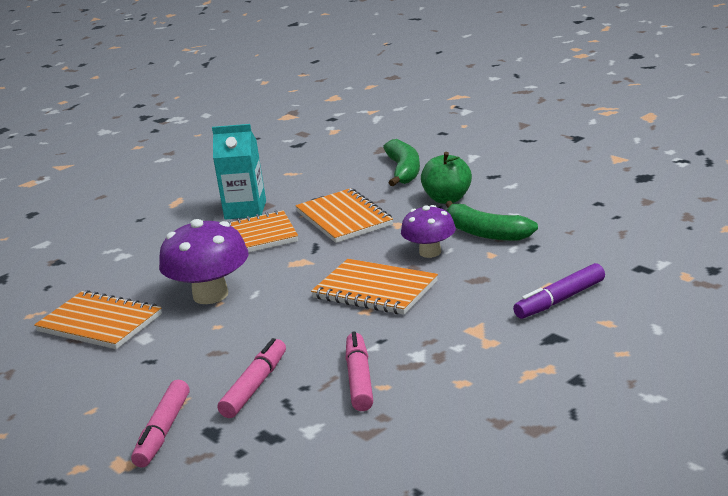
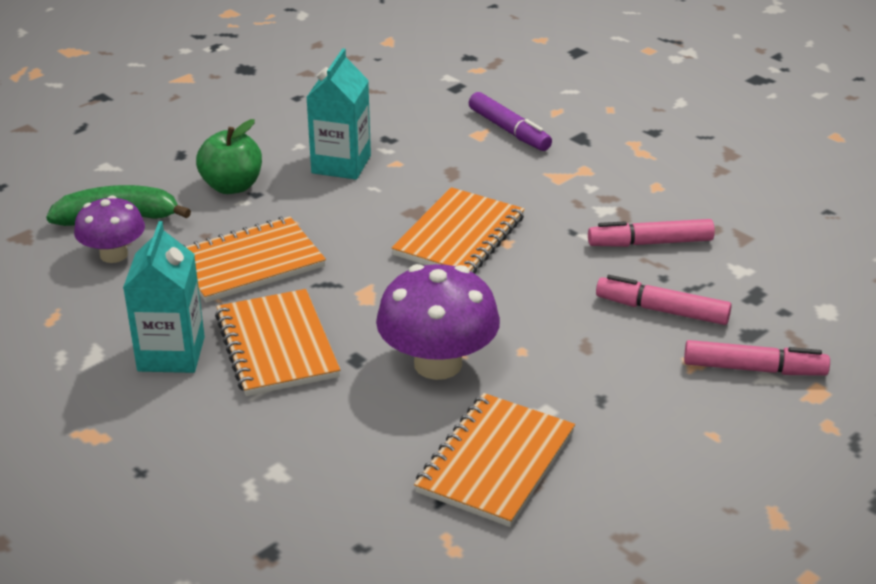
camera: 95 degrees left, 10 degrees up
purple mushroom [401,205,456,258] -> purple mushroom moved to [74,195,145,263]
green banana [445,201,538,241] -> turquoise carton [306,48,371,180]

